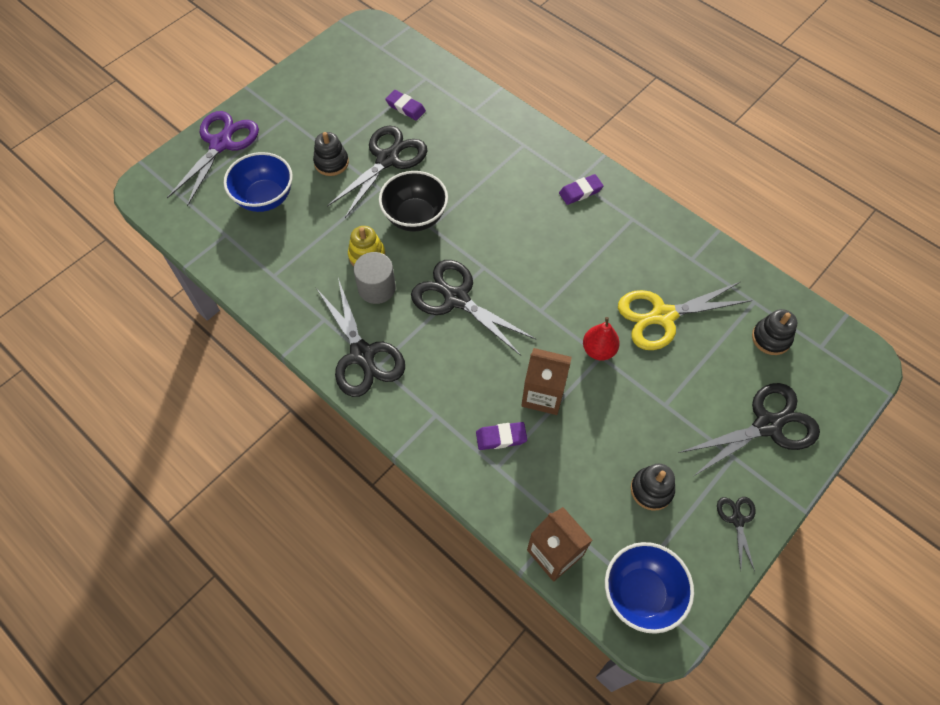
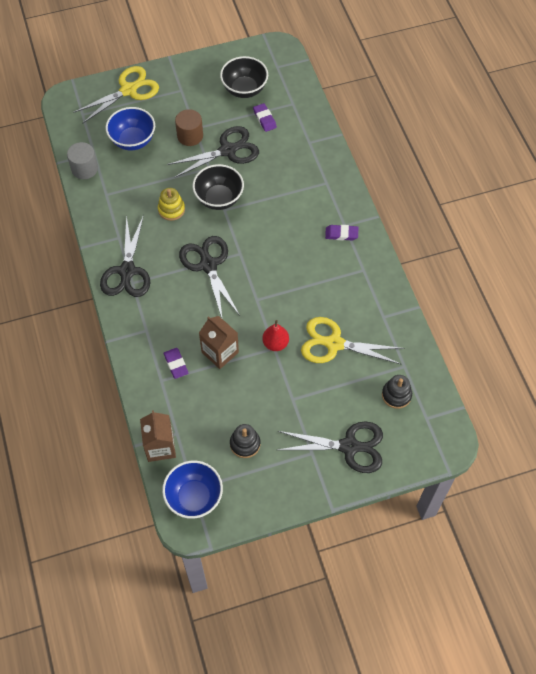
camera: 30 degrees right, 0 degrees up
purple scissors [167,111,259,207] -> yellow scissors [73,66,159,124]
black stacking toy [313,132,349,176] -> brown cylinder [175,109,203,146]
grey cylinder [353,252,396,304] -> grey cylinder moved to [67,142,98,179]
purple eraser [476,422,527,450] -> purple eraser turned 45 degrees clockwise [163,348,189,379]
black scissors [717,497,755,572] -> none
none -> black bowl [220,56,268,98]

